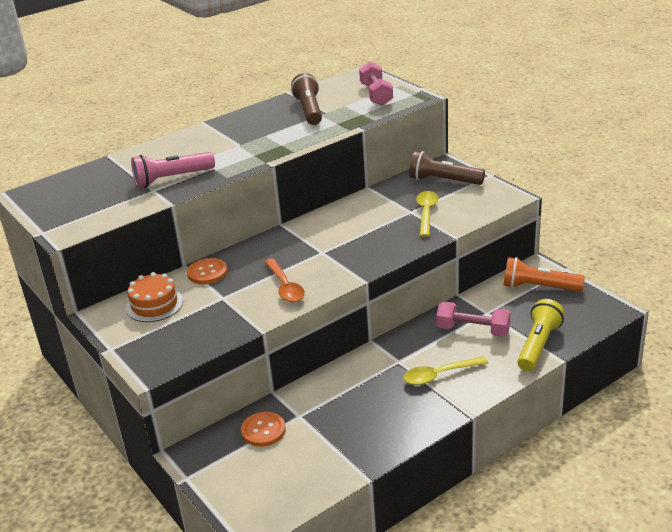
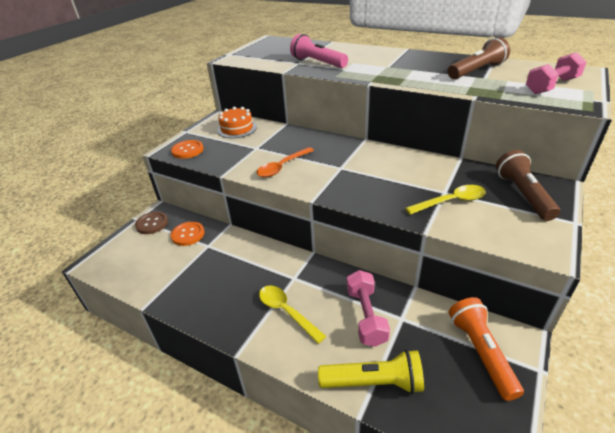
camera: 65 degrees right, 5 degrees up
orange button [187,258,227,284] -> orange button moved to [171,140,203,159]
none -> brown button [135,211,168,234]

